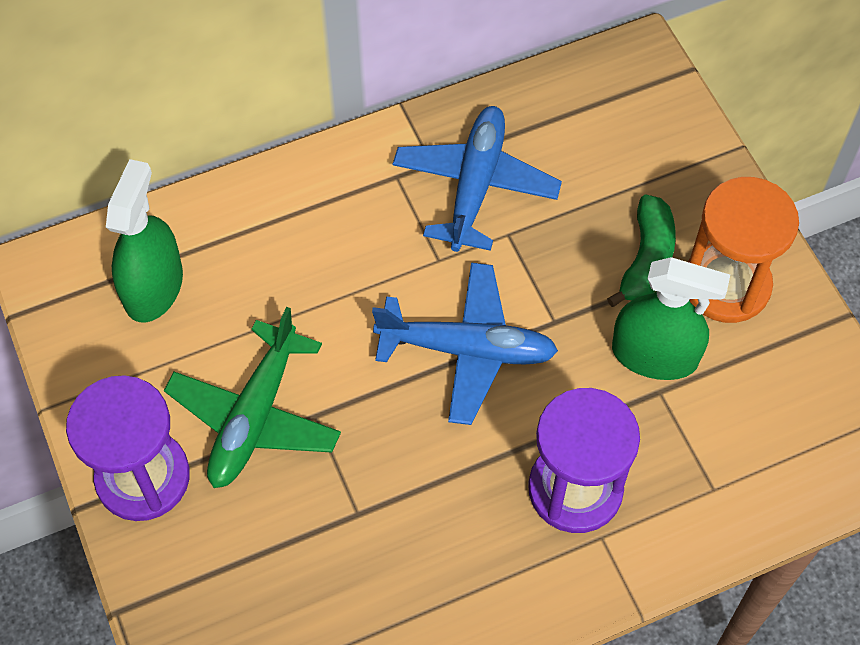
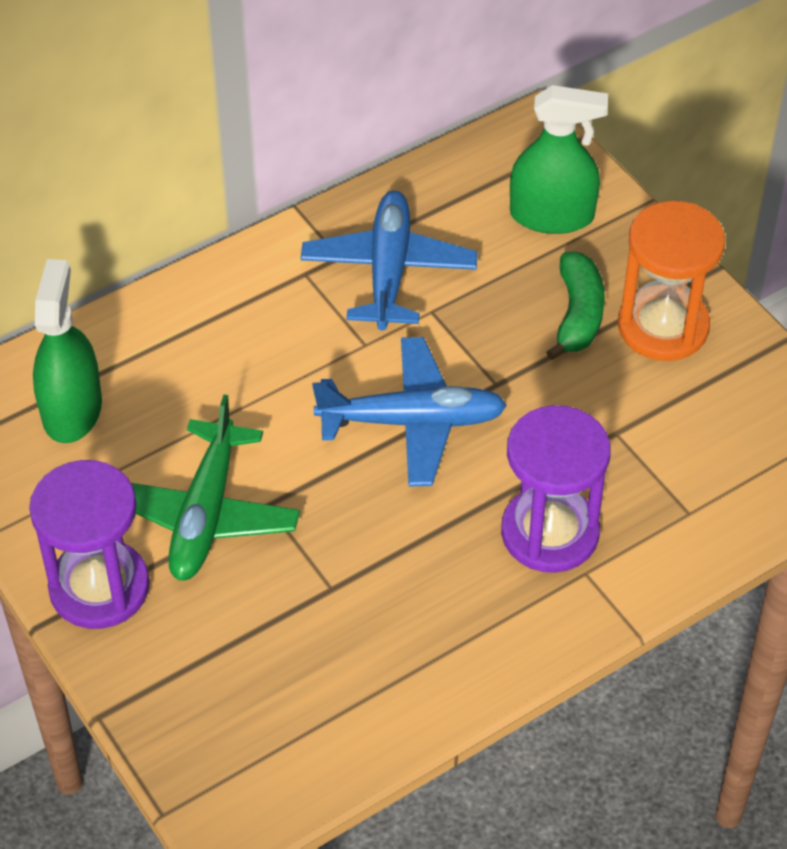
camera: 10 degrees left, 10 degrees down
green spray bottle [612,257,730,380] -> green spray bottle moved to [510,85,608,234]

